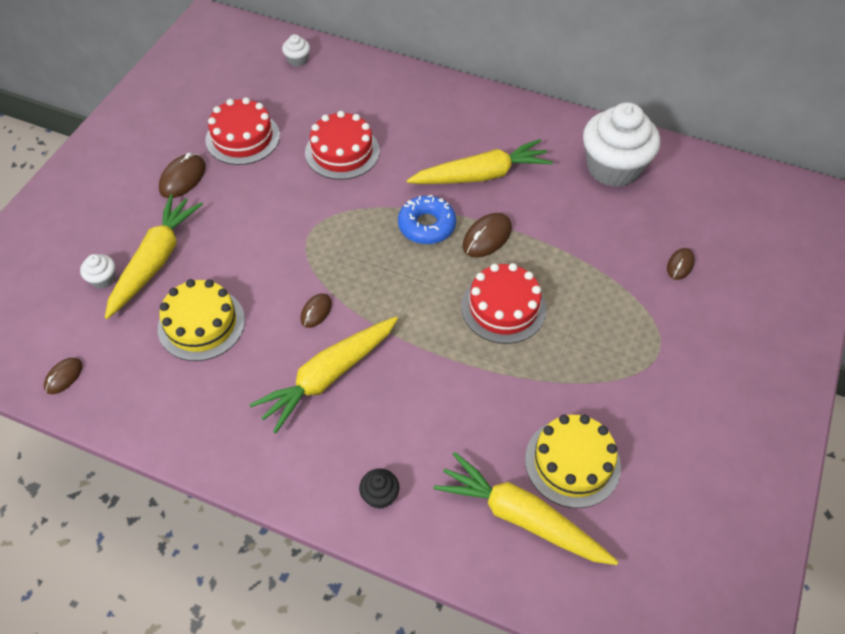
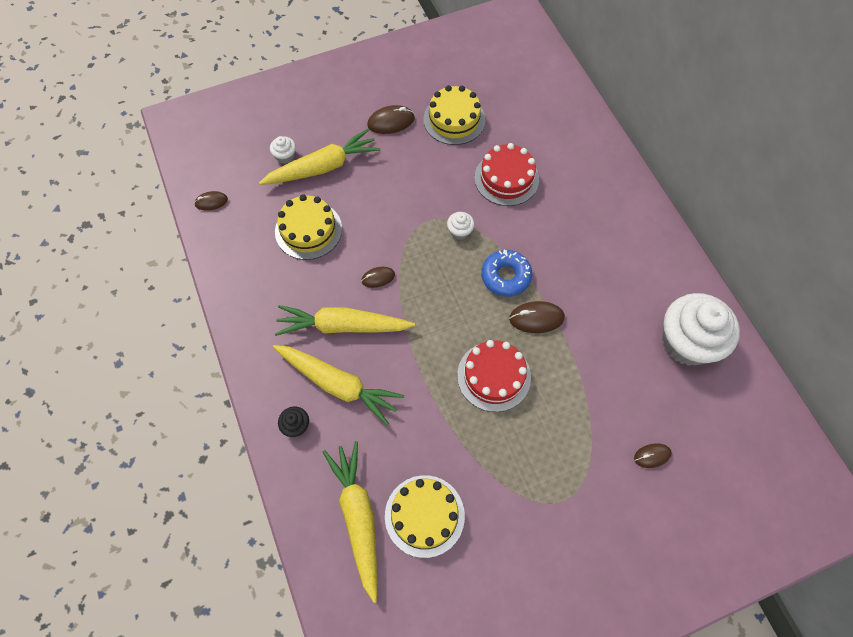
camera: 45 degrees right, 10 degrees up
red cake [206,97,280,165] -> yellow cake [423,85,485,145]
white cupcake [282,34,310,67] -> white cupcake moved to [447,212,474,240]
yellow carrot [407,139,553,184] -> yellow carrot moved to [273,345,404,426]

